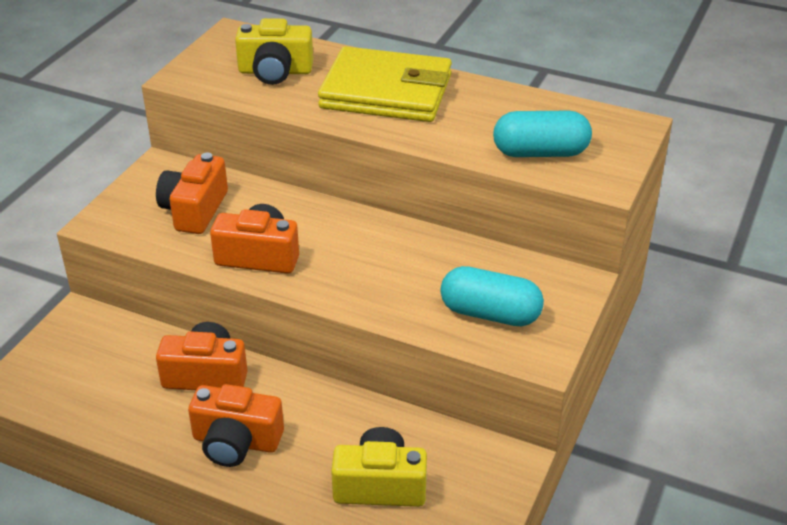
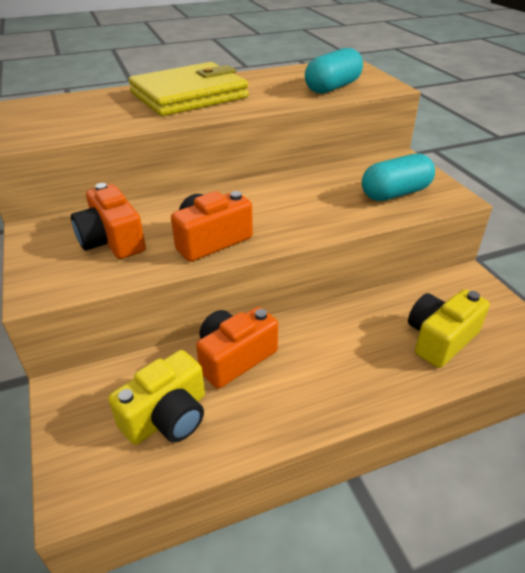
camera: 45 degrees left, 0 degrees up
orange camera [188,384,284,467] -> none
yellow camera [235,18,313,85] -> yellow camera moved to [108,350,205,445]

